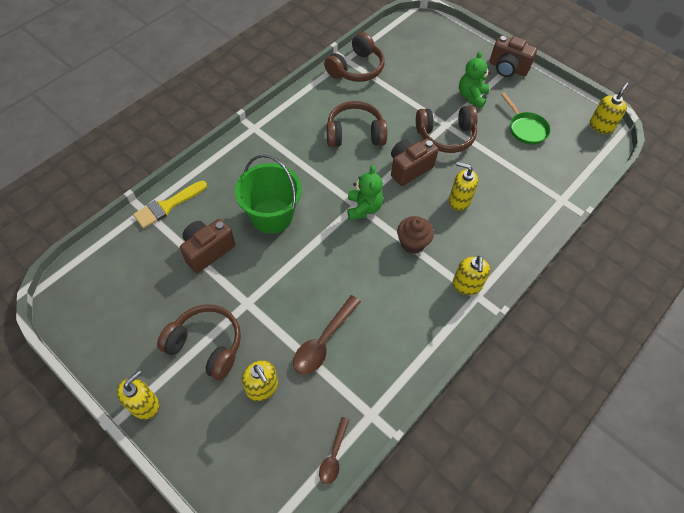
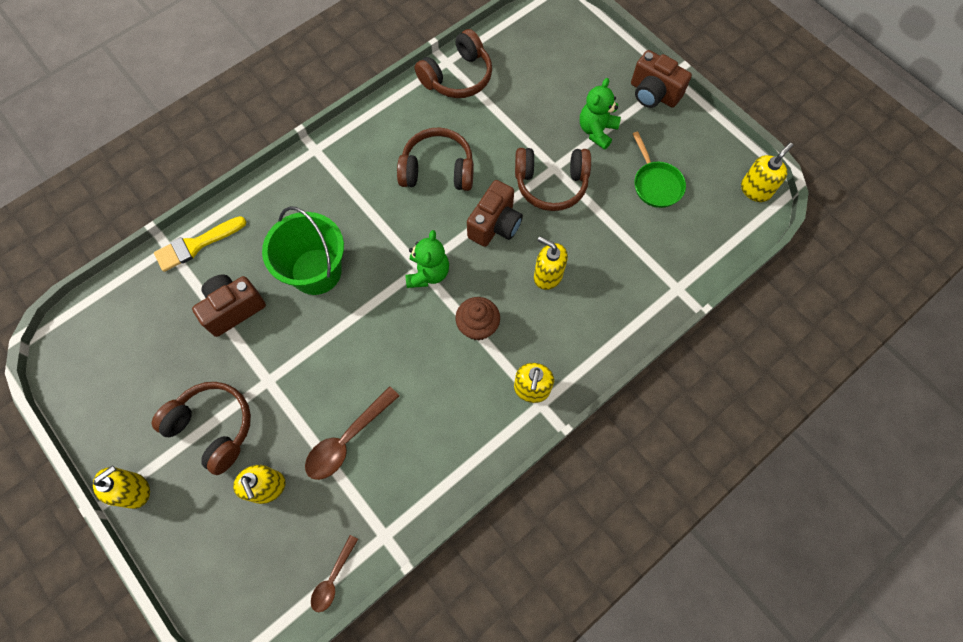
camera: 10 degrees right, 10 degrees up
brown camera [391,138,439,186] -> brown camera turned 150 degrees clockwise [467,180,523,247]

